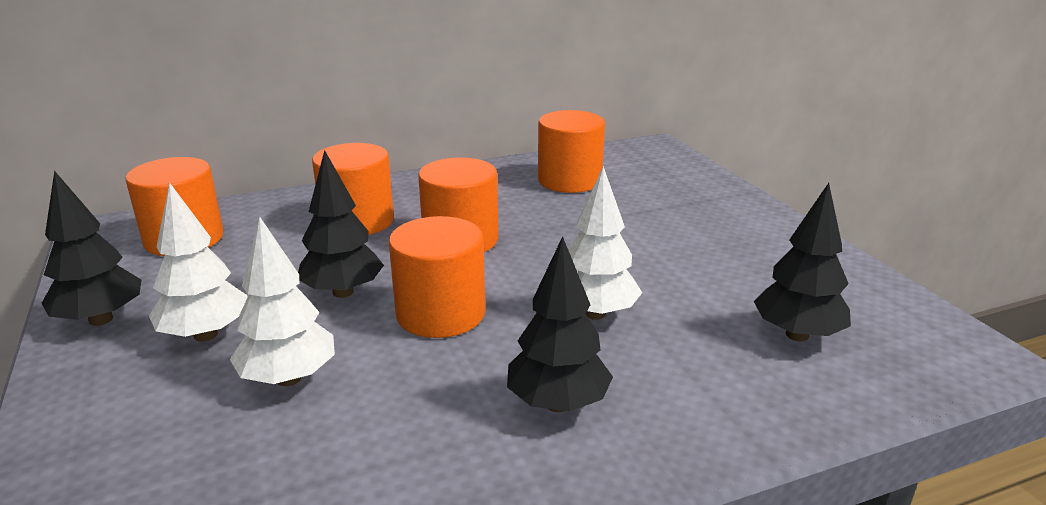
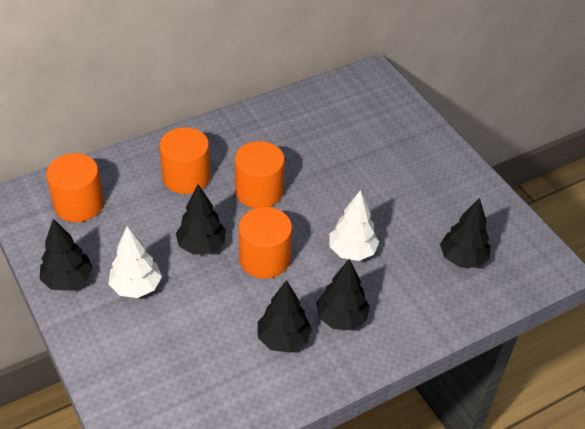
camera: 10 degrees left, 20 degrees up
white tree [230,217,335,386] -> none
orange cylinder [538,110,605,193] -> none
none -> black tree [258,280,312,353]

